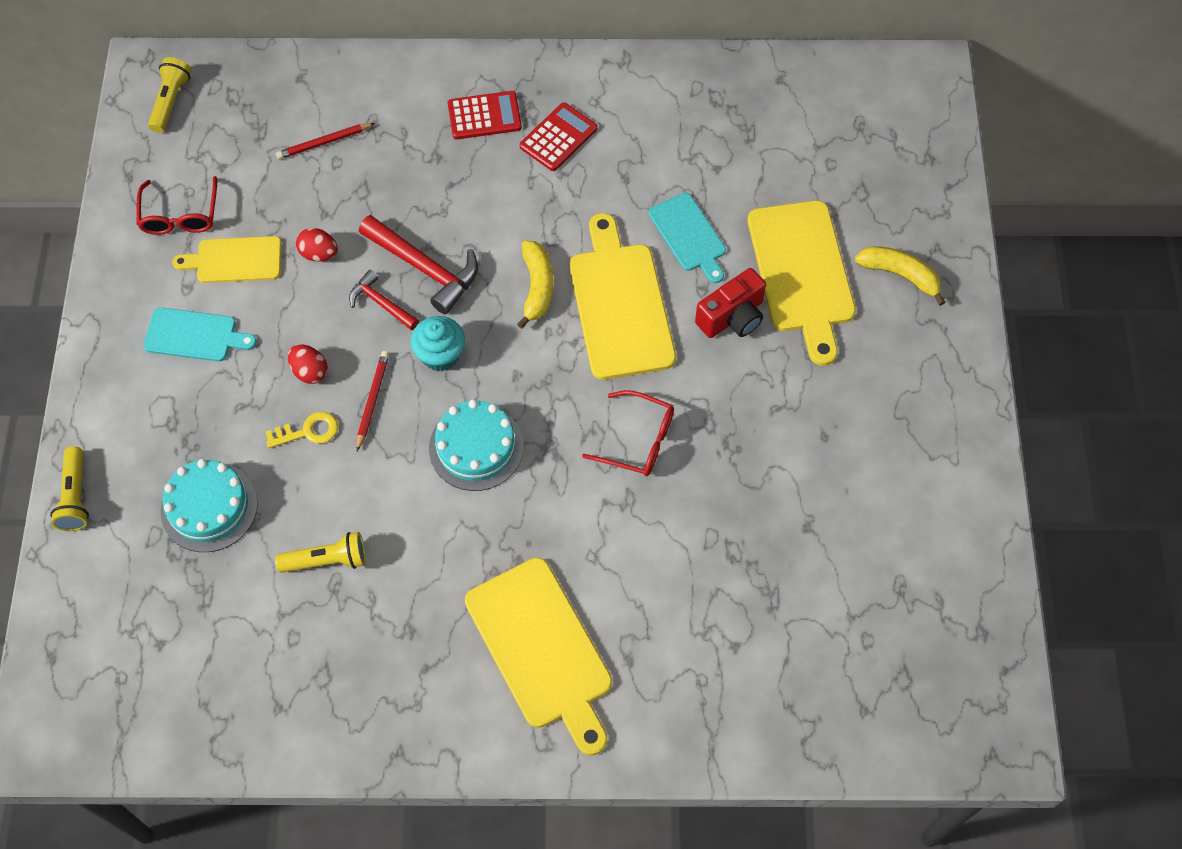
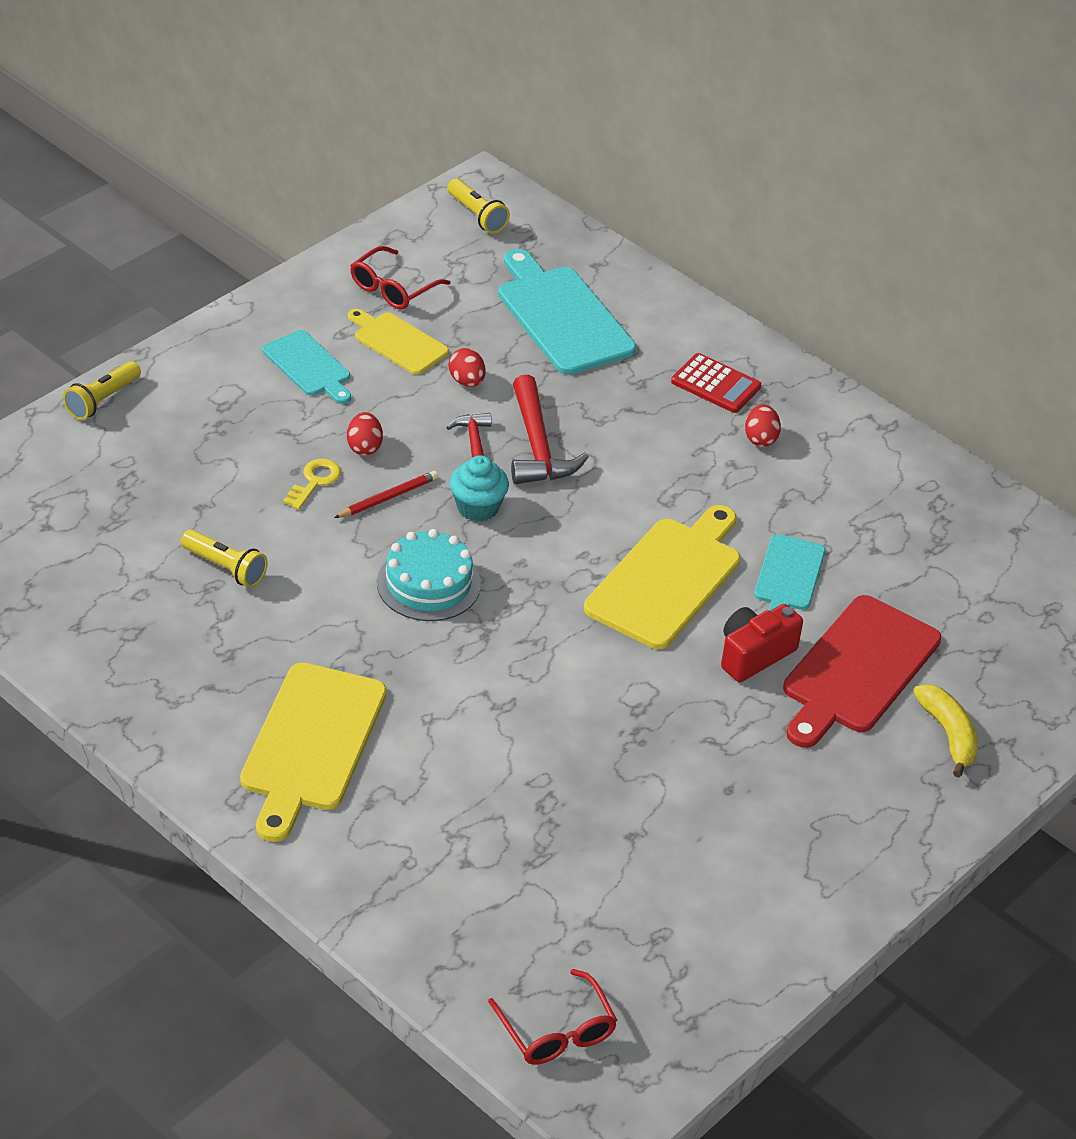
camera: 40 degrees right, 20 degrees down
yellow flashlight [148,57,191,133] -> yellow flashlight turned 90 degrees clockwise [447,179,510,233]
turquoise cake [160,459,258,552] -> none
yellow key [266,412,338,448] -> yellow key turned 90 degrees counterclockwise [283,459,341,510]
red pencil [276,123,375,159] -> turquoise cutting board [498,249,636,375]
yellow banana [517,241,553,329] -> none
red calculator [520,103,597,171] -> red egg [745,404,781,447]
red glasses [582,390,674,476] -> red glasses moved to [488,969,617,1065]
red camera [695,268,766,338] -> red camera turned 135 degrees clockwise [721,604,803,682]
yellow cutting board [748,201,856,366] -> red cutting board [783,595,941,748]

